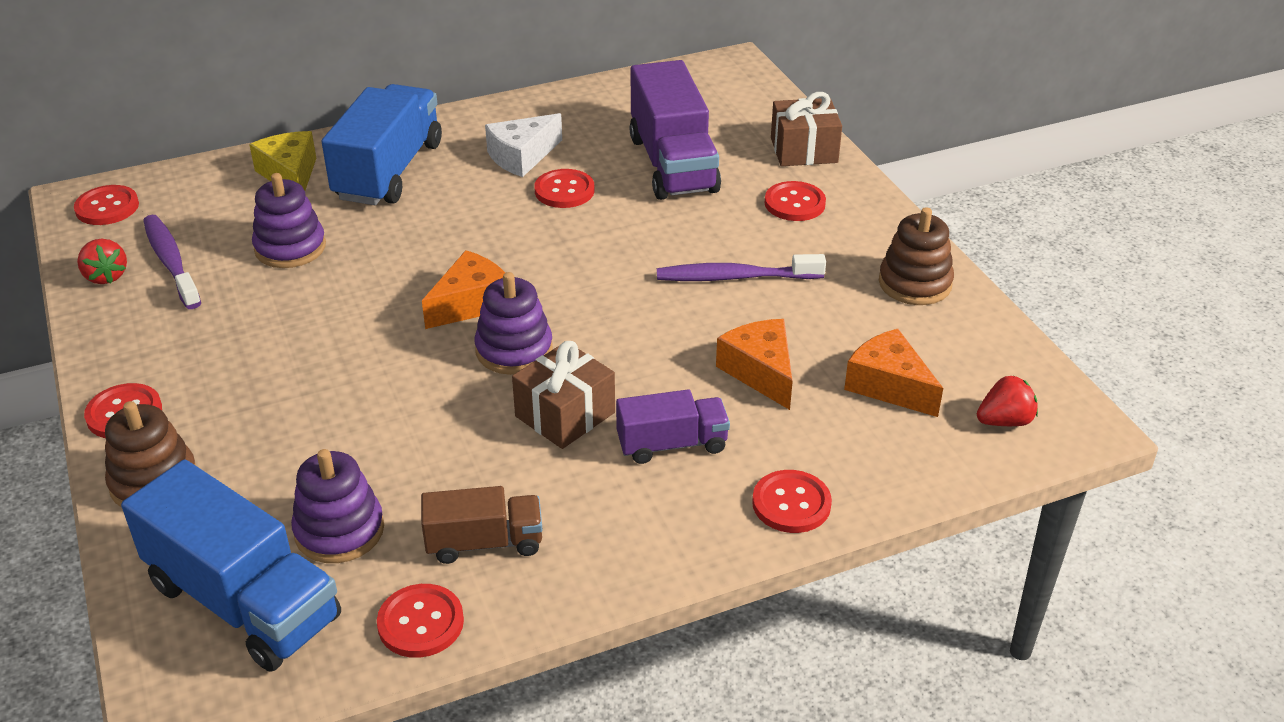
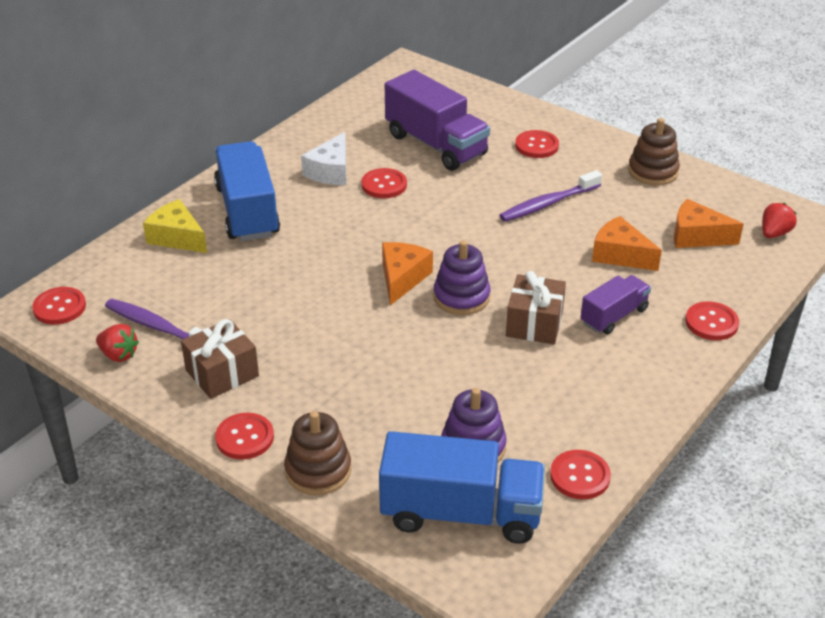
camera: 30 degrees left, 0 degrees up
purple stacking toy [252,173,326,268] -> none
brown truck [421,486,542,564] -> none
brown gift [771,92,842,166] -> brown gift moved to [181,319,259,399]

